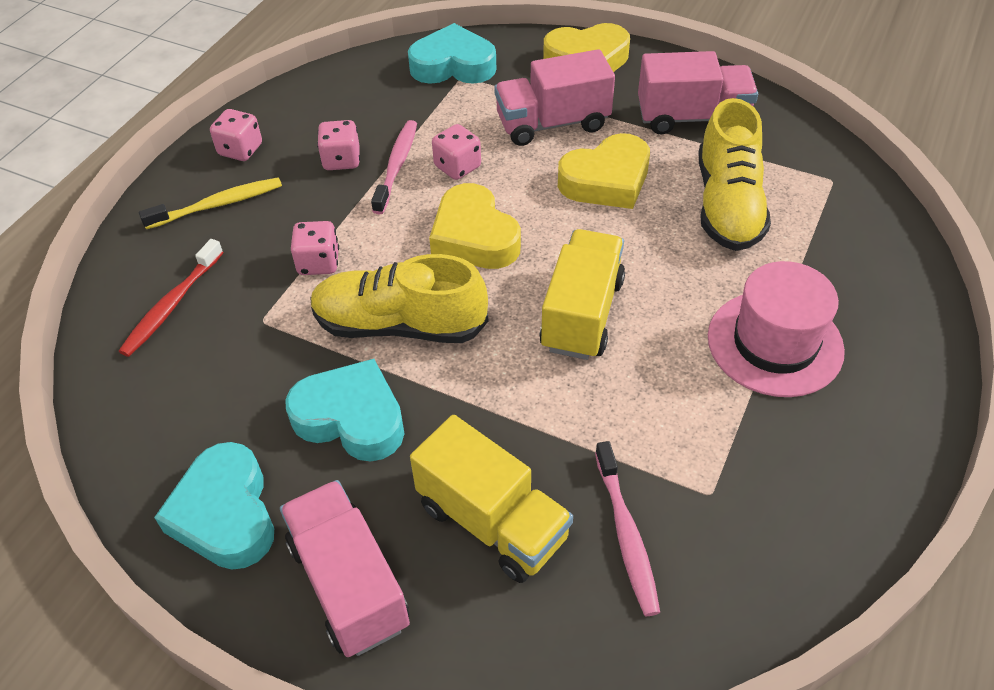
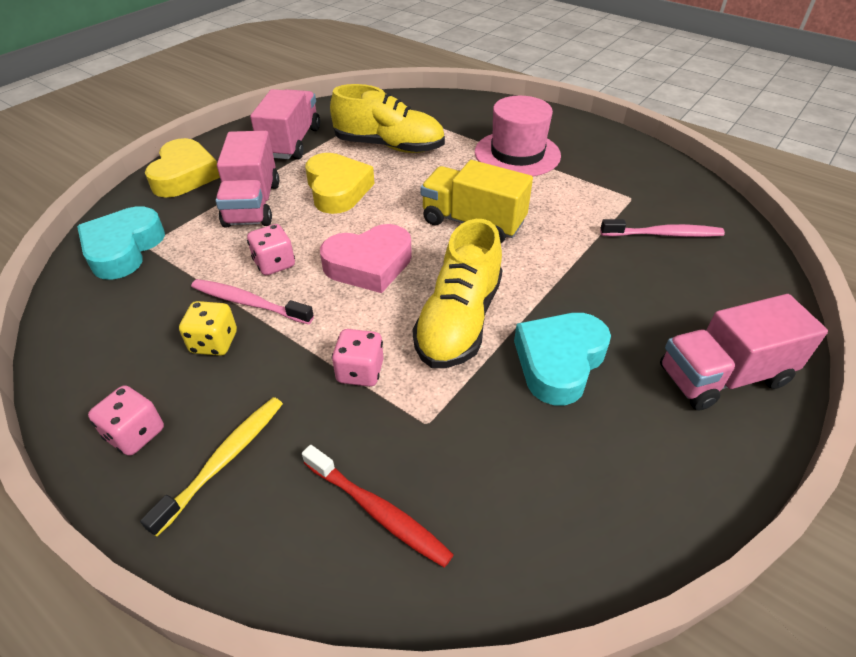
camera: 80 degrees left, 5 degrees down
yellow toothbrush [139,177,282,229] -> yellow toothbrush turned 45 degrees clockwise [140,397,283,537]
turquoise heart [154,442,274,570] -> none
pink dice [317,120,360,170] -> yellow dice [179,301,237,356]
yellow truck [410,415,573,583] -> none
yellow heart [429,183,521,269] -> pink heart [320,224,412,293]

